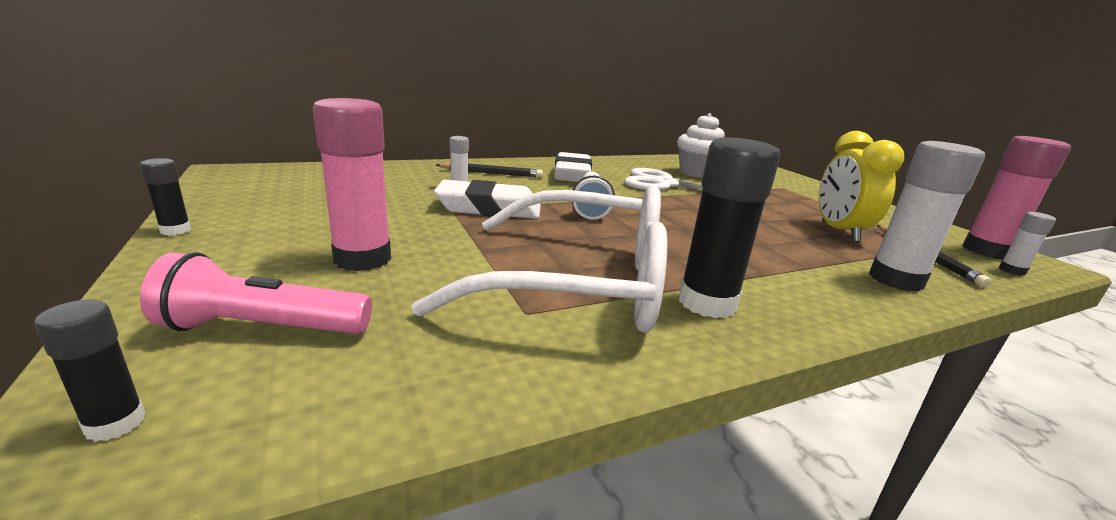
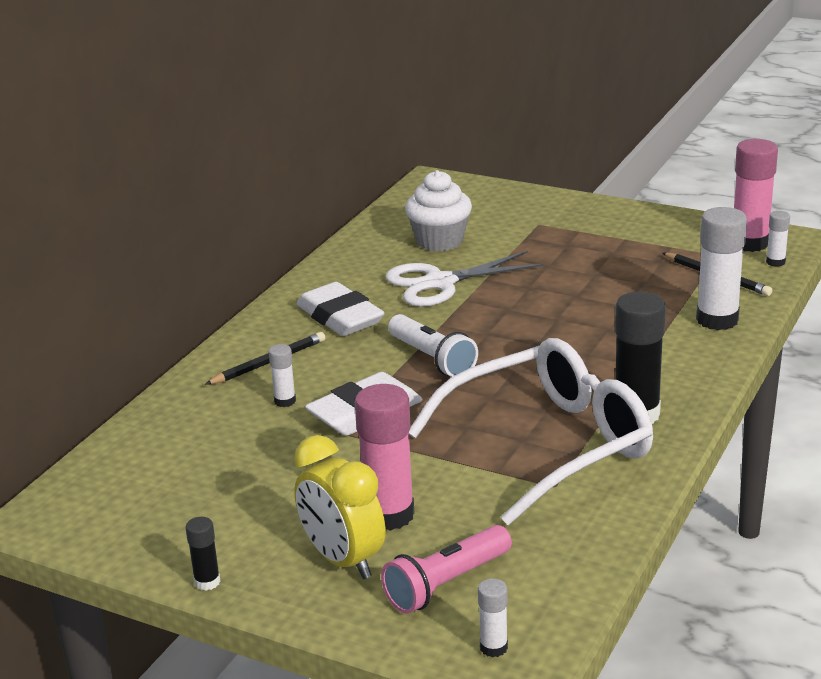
camera: 35 degrees left, 5 degrees up
black glue stick [34,300,146,441] -> white glue stick [478,578,508,657]
yellow clock [819,131,904,242] -> yellow clock moved to [294,435,385,579]

